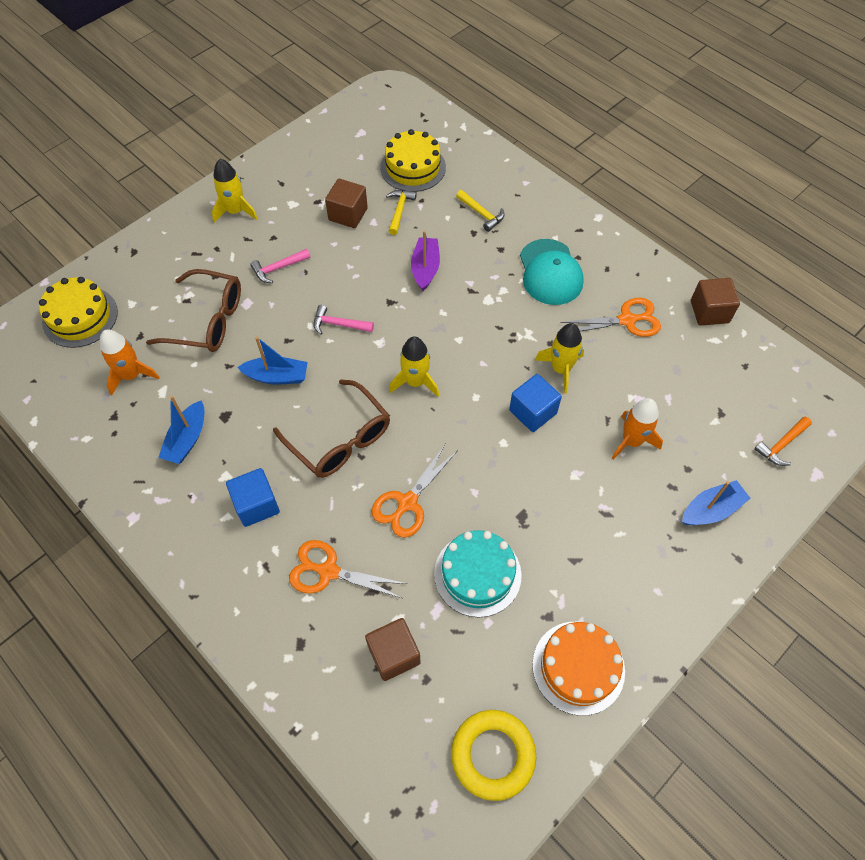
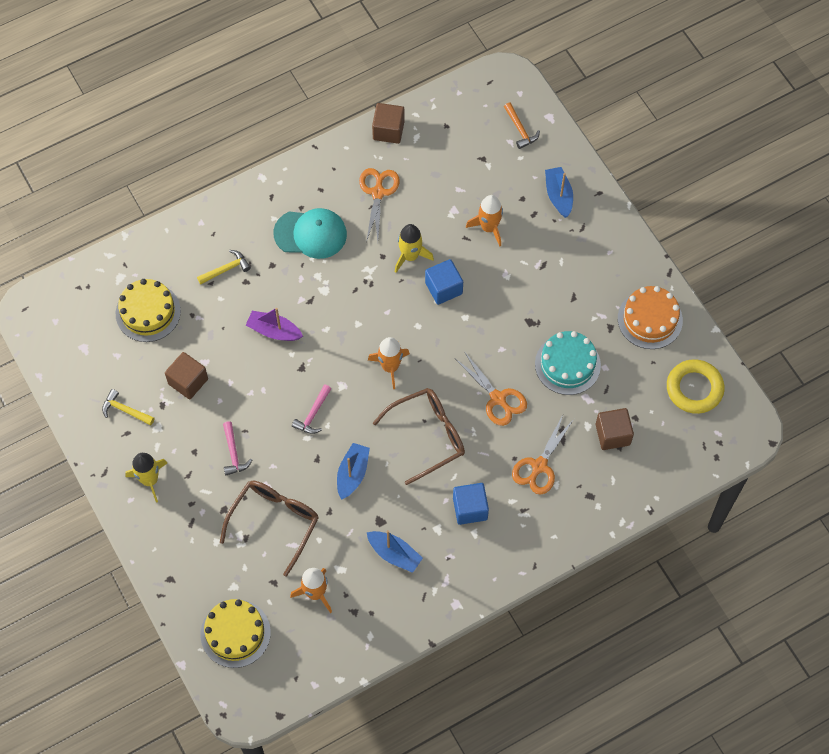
camera: 75 degrees left, 5 degrees up
yellow hammer [386,190,417,235] -> yellow hammer moved to [102,389,155,425]
yellow rocket [389,336,439,397] -> orange rocket [368,337,410,389]

